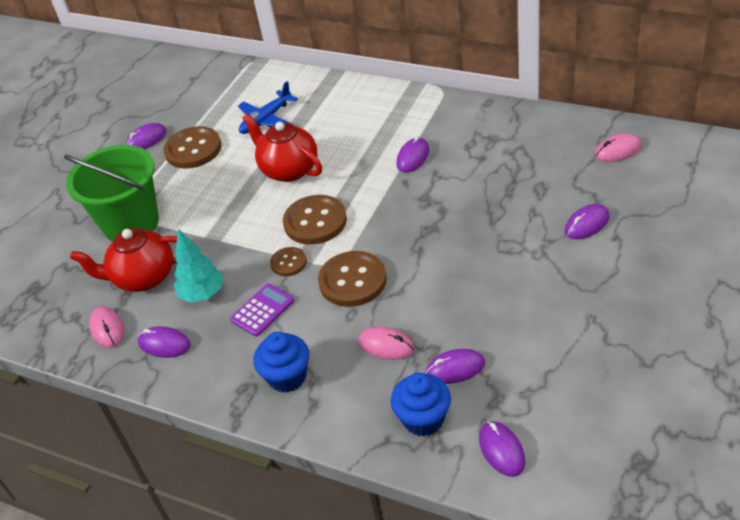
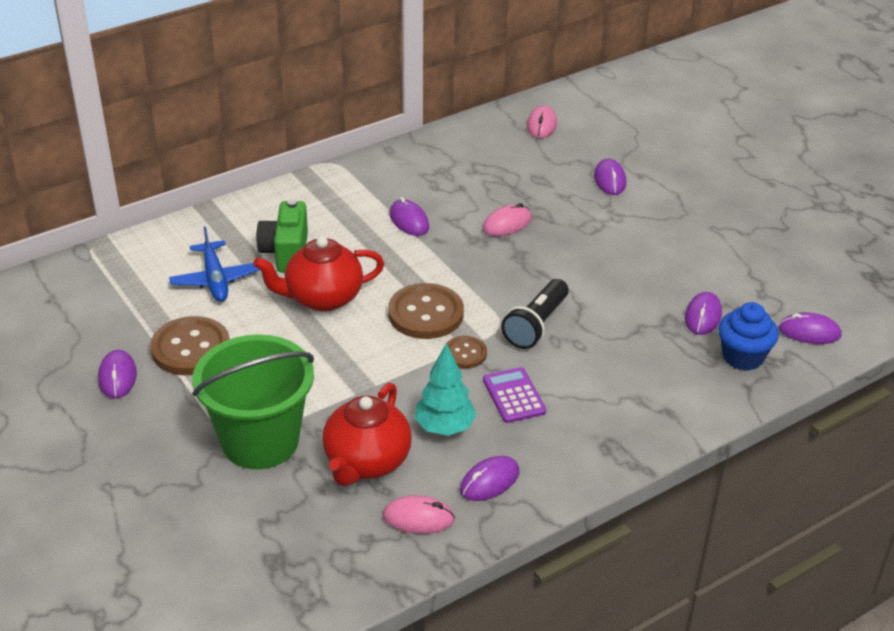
camera: 65 degrees left, 5 degrees down
blue cupcake [253,332,310,393] -> none
brown button [318,251,387,307] -> black flashlight [501,279,569,349]
pink mouse [358,327,414,360] -> pink mouse moved to [483,203,532,236]
none -> green camera [256,199,308,272]

